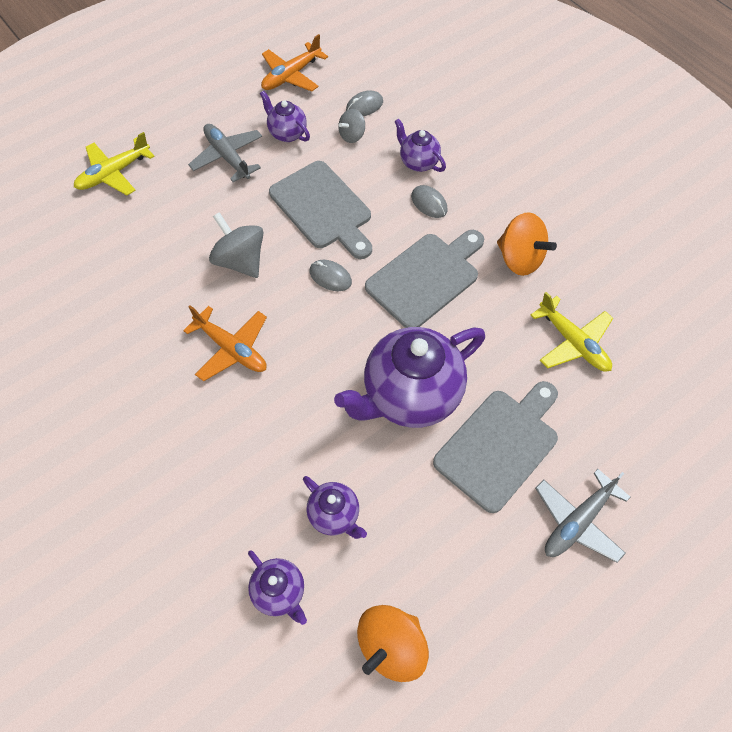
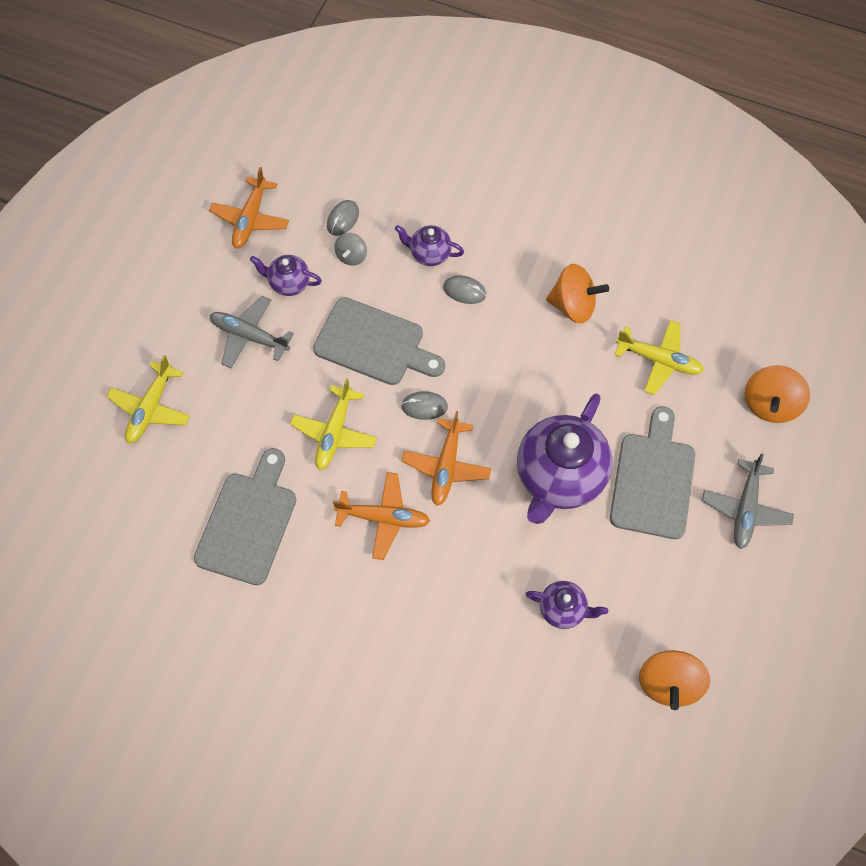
camera: 30 degrees left, 5 degrees up
grey spinning top [209,212,264,278] -> yellow plane [290,378,377,470]
purple teapot [248,550,307,625] -> none
grey cutting board [365,230,484,328] -> grey cutting board moved to [194,448,296,585]
none -> orange plane [402,411,491,506]
none -> orange spinning top [745,365,810,423]

